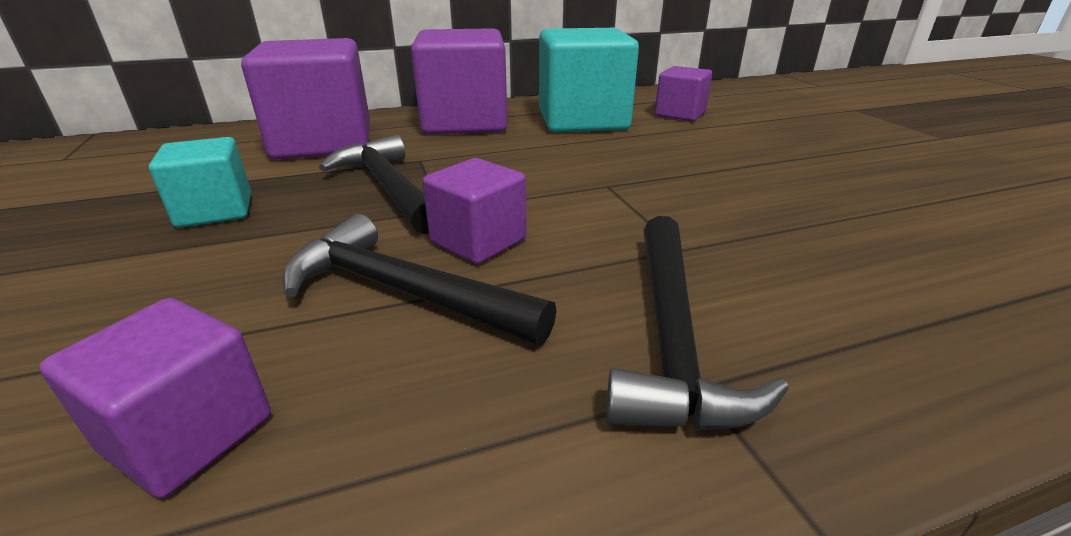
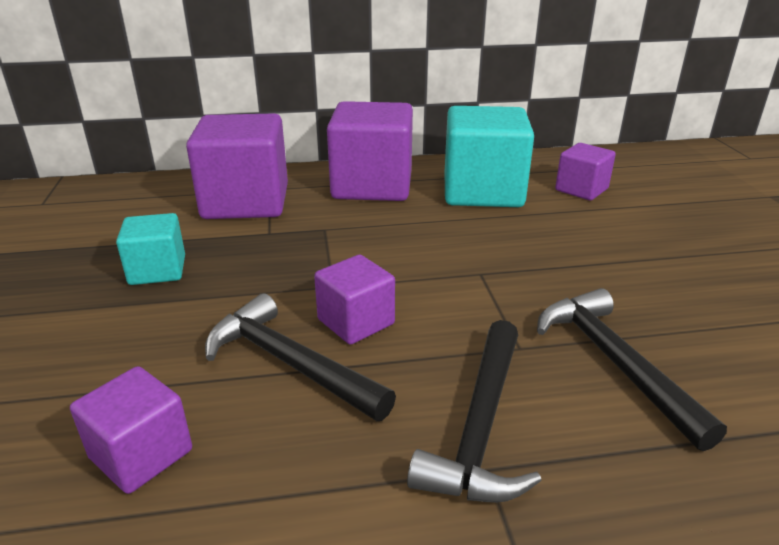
camera: 10 degrees right, 0 degrees up
black hammer [319,134,429,234] -> black hammer moved to [537,288,727,451]

